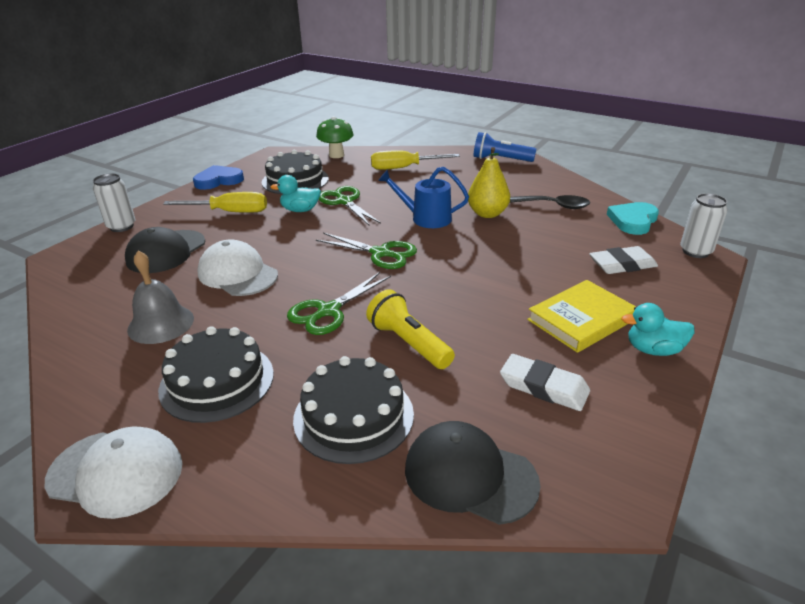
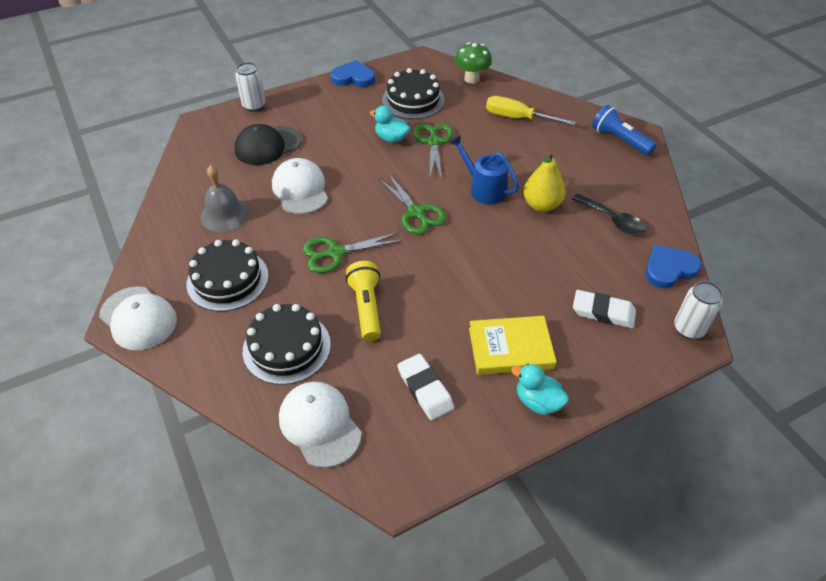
camera: 30 degrees right, 15 degrees up
yellow screwdriver [163,192,267,213] -> none
black cap [405,421,541,525] -> white cap [279,382,362,468]
turquoise heart [607,202,659,235] -> blue heart [645,245,702,288]

